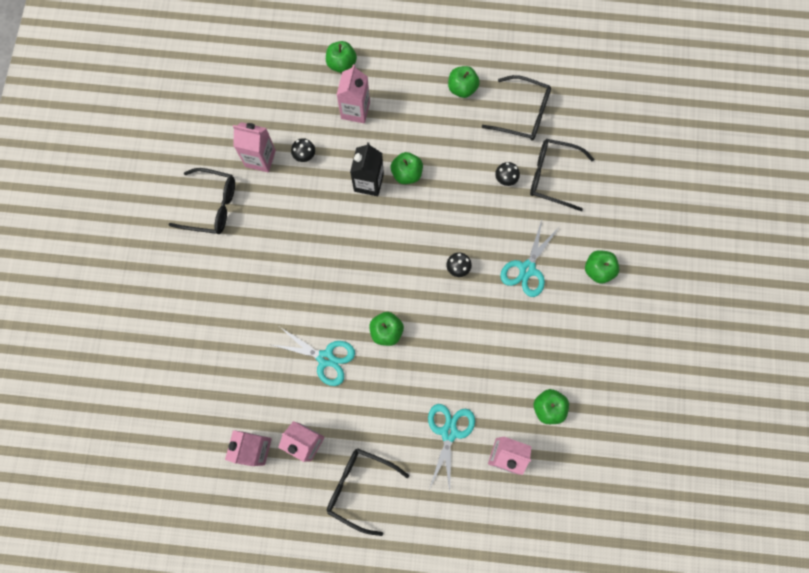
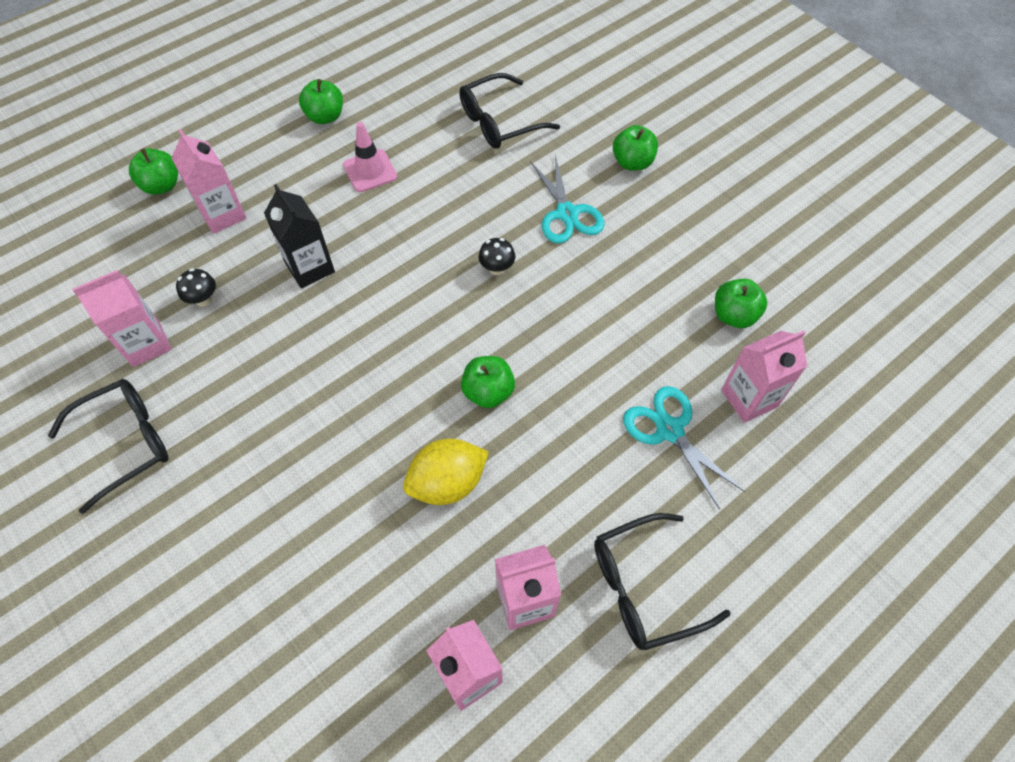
camera: 45 degrees left, 15 degrees down
turquoise scissors [273,327,355,386] -> yellow lemon [403,439,489,505]
green apple [391,152,423,184] -> none
black glasses [482,75,551,140] -> none
black mushroom [495,162,520,186] -> none
none -> pink traffic cone [343,122,397,192]

